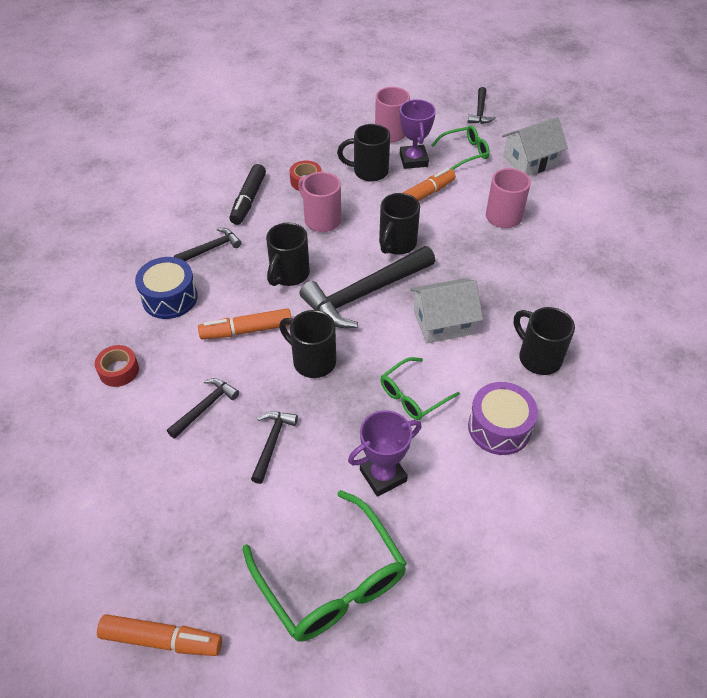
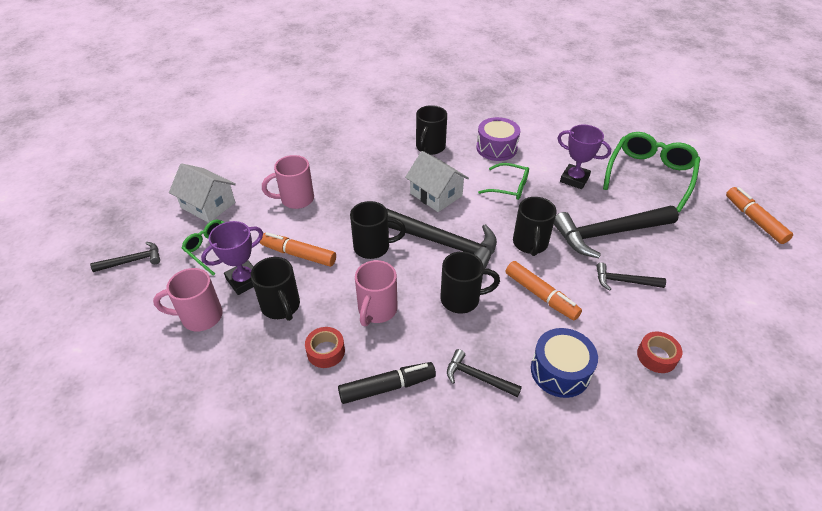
camera: 120 degrees left, 5 degrees down
black hammer [251,411,298,484] -> black hammer [554,206,679,258], size x2.01

